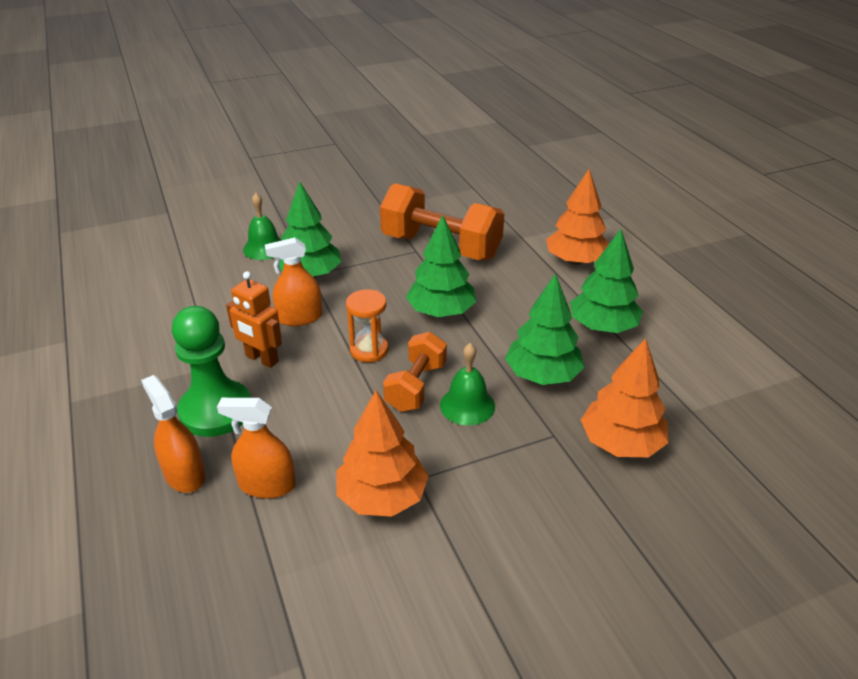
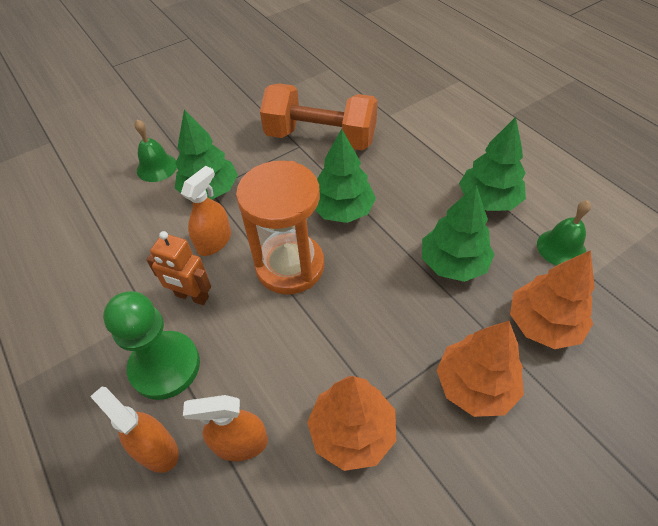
camera: 10 degrees left, 15 degrees up
orange spray bottle [265,238,322,326] -> orange spray bottle turned 150 degrees clockwise [181,166,231,256]
orange hourglass [346,289,388,362] -> orange hourglass [236,161,324,294], size x1.91
orange dumbbell [383,332,447,412] -> none
green bell [440,343,495,425] -> green bell moved to [537,200,591,266]
orange tree [546,169,609,265] -> orange tree moved to [436,321,524,417]

